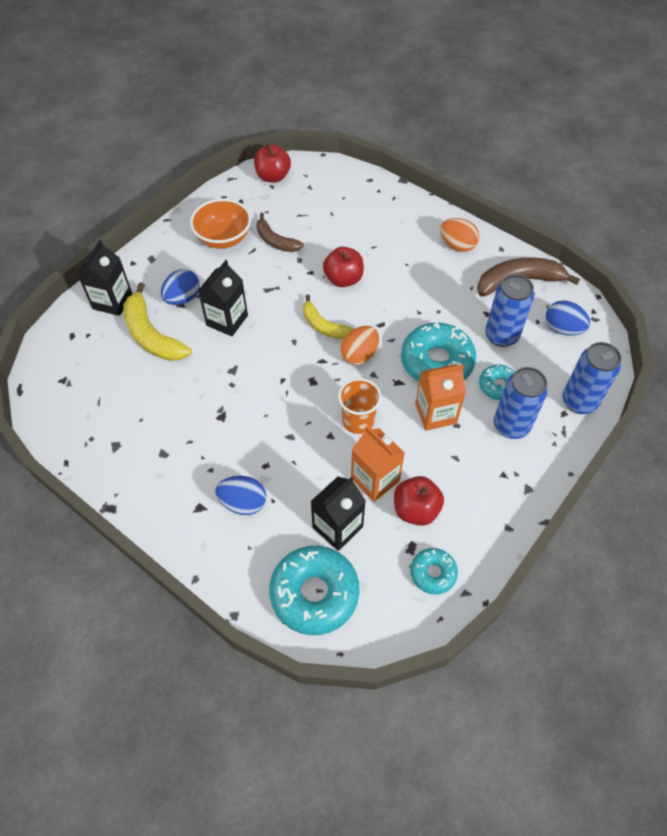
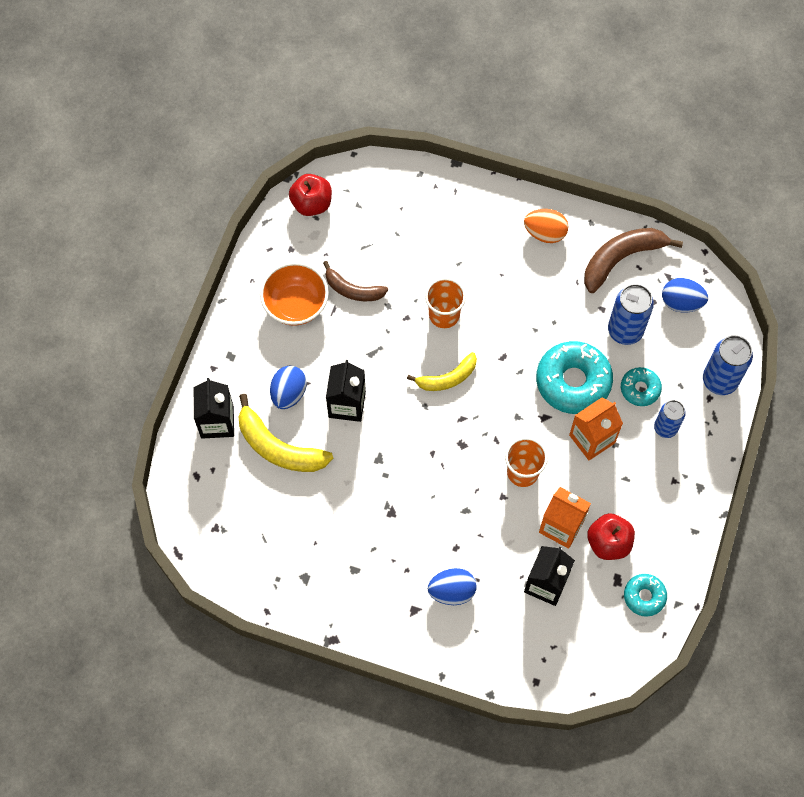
camera: 20 degrees left, 10 degrees up
turquoise donut [269,546,360,635] -> none
yellow banana [303,294,354,339] -> yellow banana turned 45 degrees counterclockwise [407,352,477,391]
red apple [323,247,364,287] -> orange cup [425,278,466,328]
orange egg [340,326,379,365] -> none
blue can [494,367,548,439] -> blue can [654,400,686,438], size x0.65

